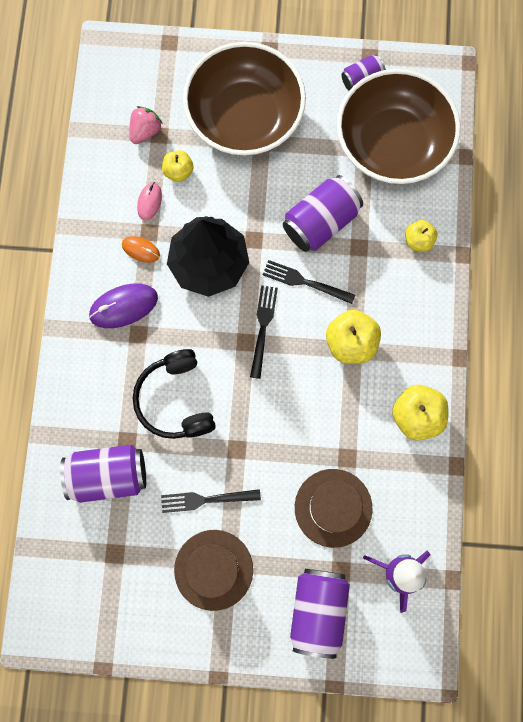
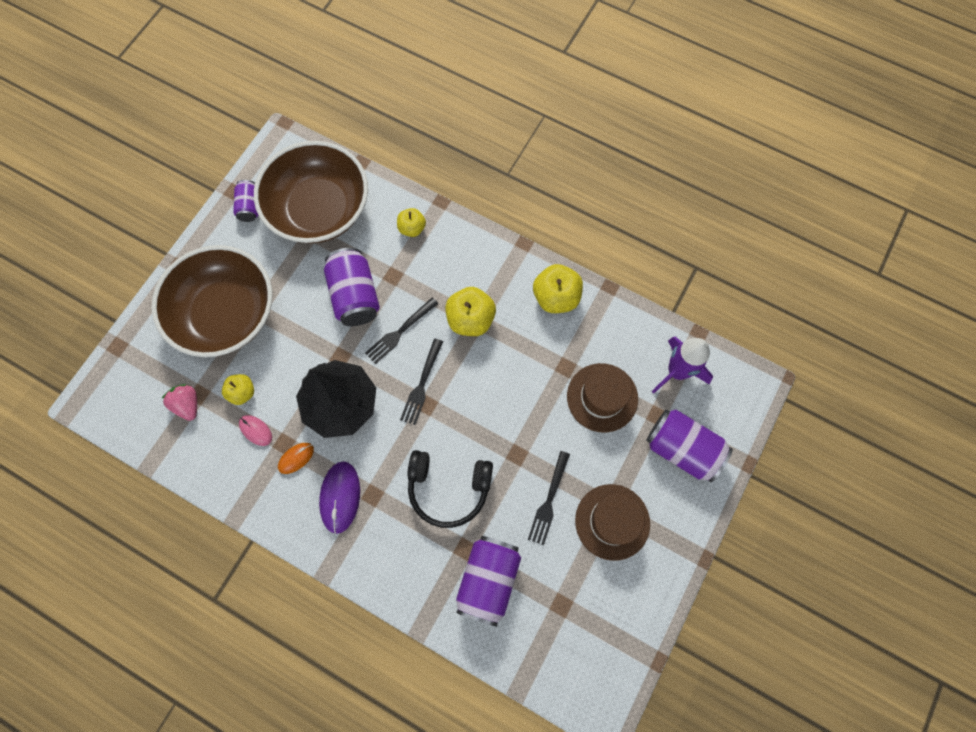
camera: 65 degrees left, 5 degrees down
black fork [250,285,278,379] -> black fork turned 105 degrees counterclockwise [400,339,443,425]

